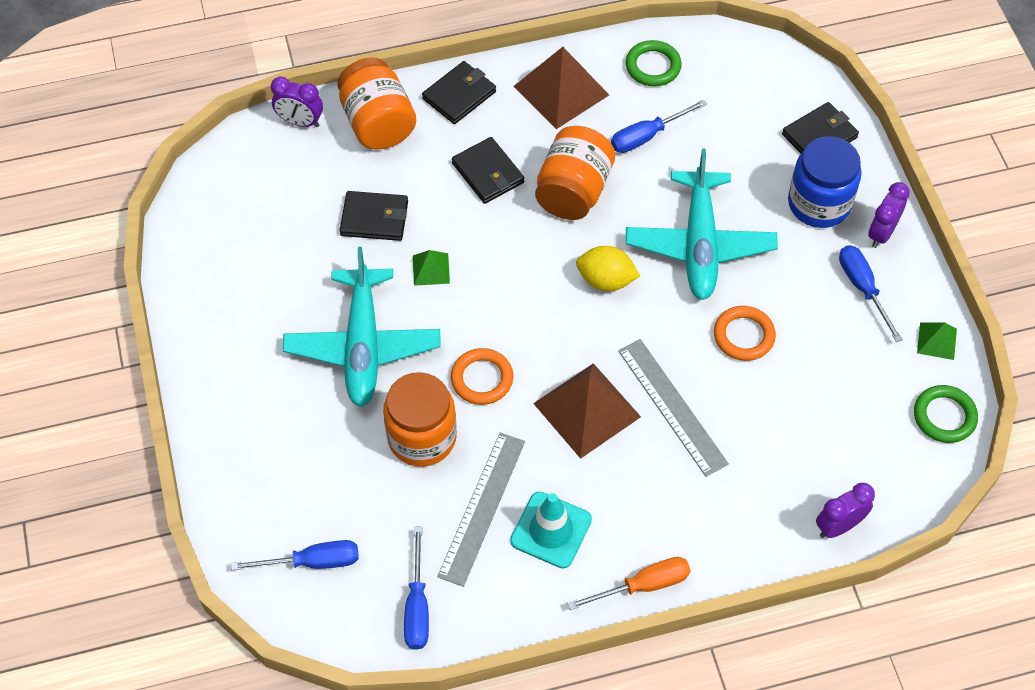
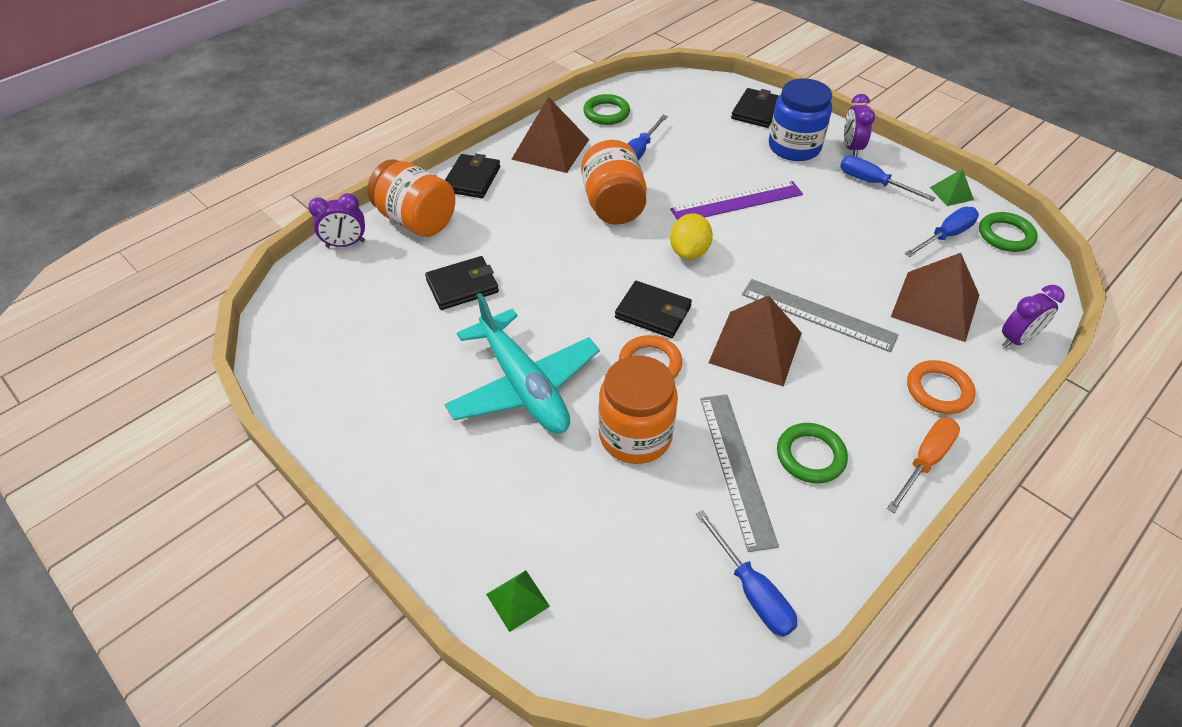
camera: 30 degrees left, 10 degrees down
blue screwdriver [231,540,359,570] -> blue screwdriver moved to [905,207,979,257]
green pyramid [413,250,450,286] -> green pyramid moved to [486,570,550,632]
black wallet [452,137,524,204] -> black wallet moved to [615,281,692,338]
turquoise traffic cone [510,492,592,569] -> green ring [777,423,848,484]
yellow lemon [576,246,640,291] -> yellow lemon turned 60 degrees counterclockwise [670,213,713,259]
turquoise plane [626,149,778,300] -> purple ruler [670,181,803,220]
orange ring [714,306,776,361] -> orange ring moved to [907,360,975,414]
purple clock [816,483,875,538] -> purple clock turned 150 degrees counterclockwise [1002,285,1065,348]
none -> brown pyramid [891,253,979,342]

